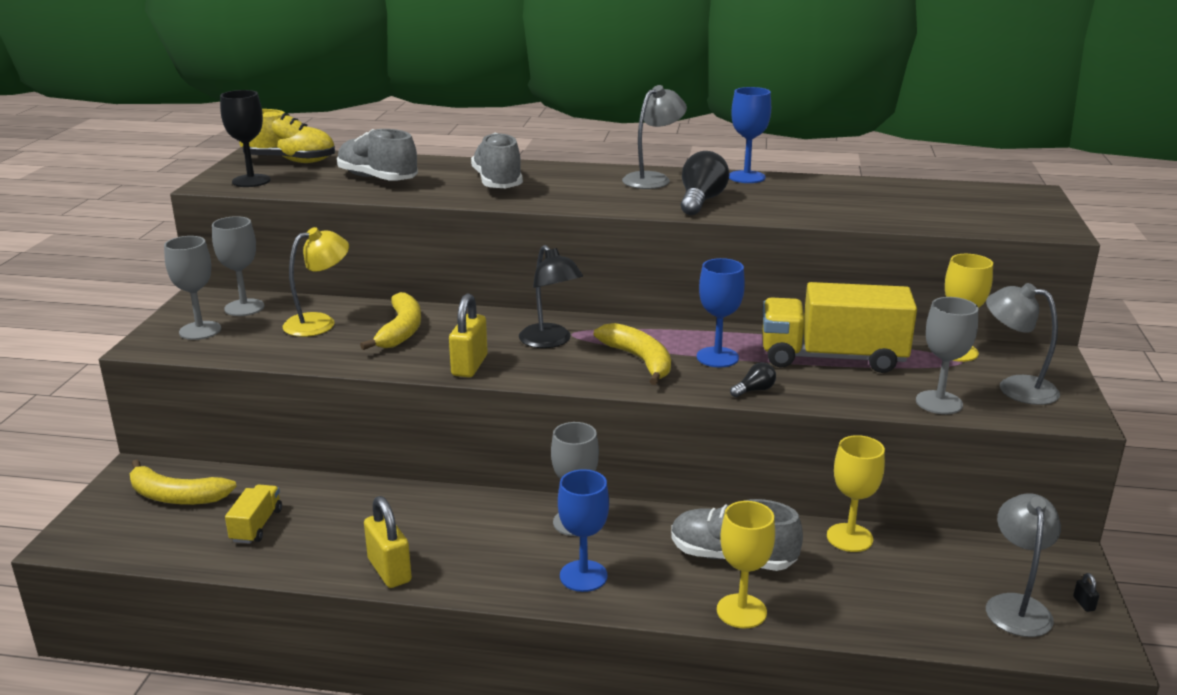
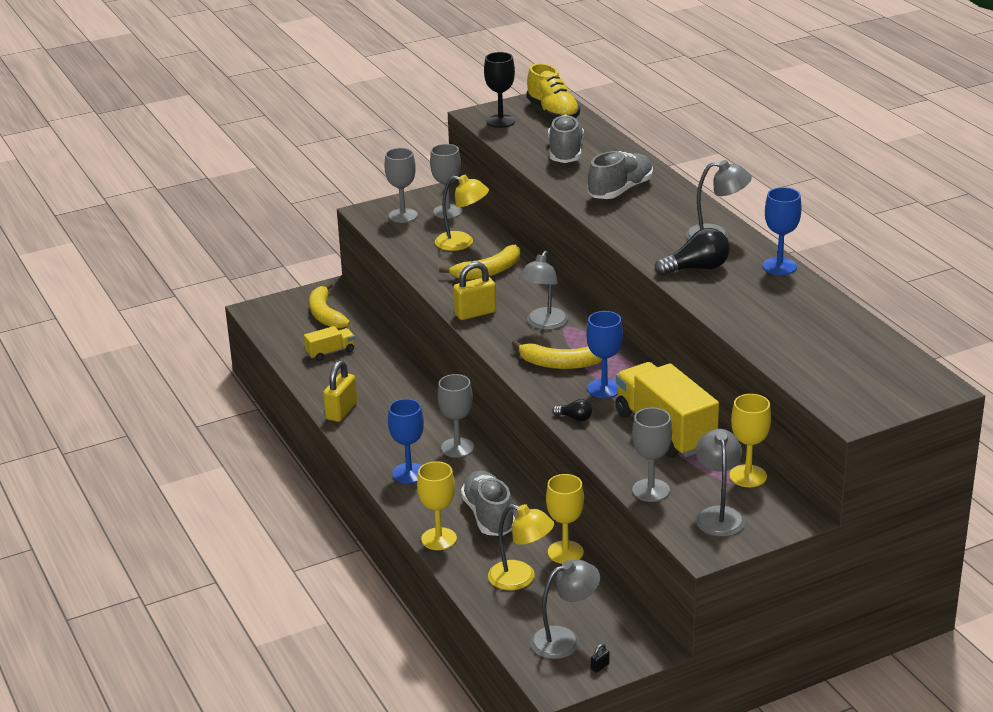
camera: 55 degrees right, 5 degrees up
black lamp [519,245,583,348] -> grey lamp [519,251,568,330]
yellow banana [594,323,671,385] -> yellow banana turned 75 degrees clockwise [512,340,602,369]
none -> yellow lamp [488,504,554,590]

